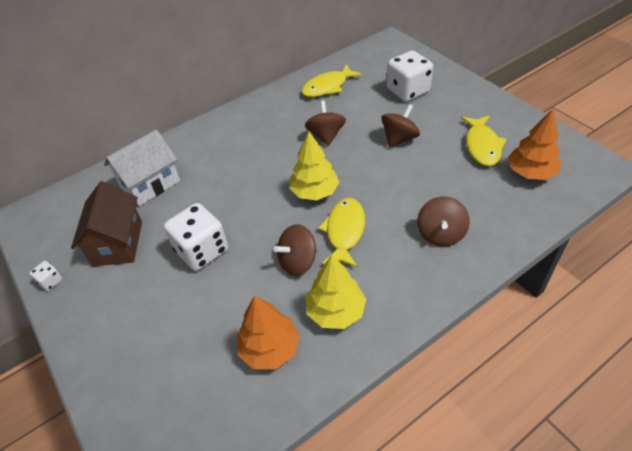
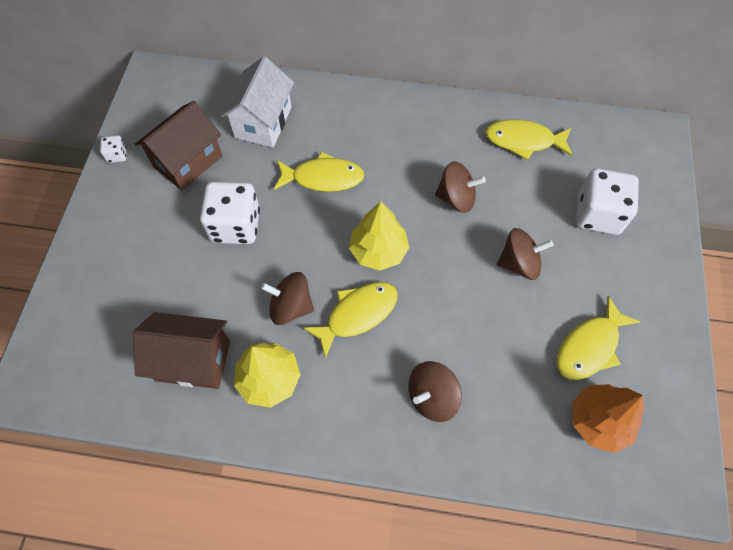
camera: 40 degrees right, 15 degrees up
white house [104,129,180,206] -> white house turned 75 degrees counterclockwise [221,56,294,147]
orange tree [237,295,300,369] -> brown house [133,312,230,389]
brown spinning top [305,100,346,146] -> brown spinning top turned 60 degrees clockwise [435,162,486,213]
none -> yellow fish [274,152,364,192]

